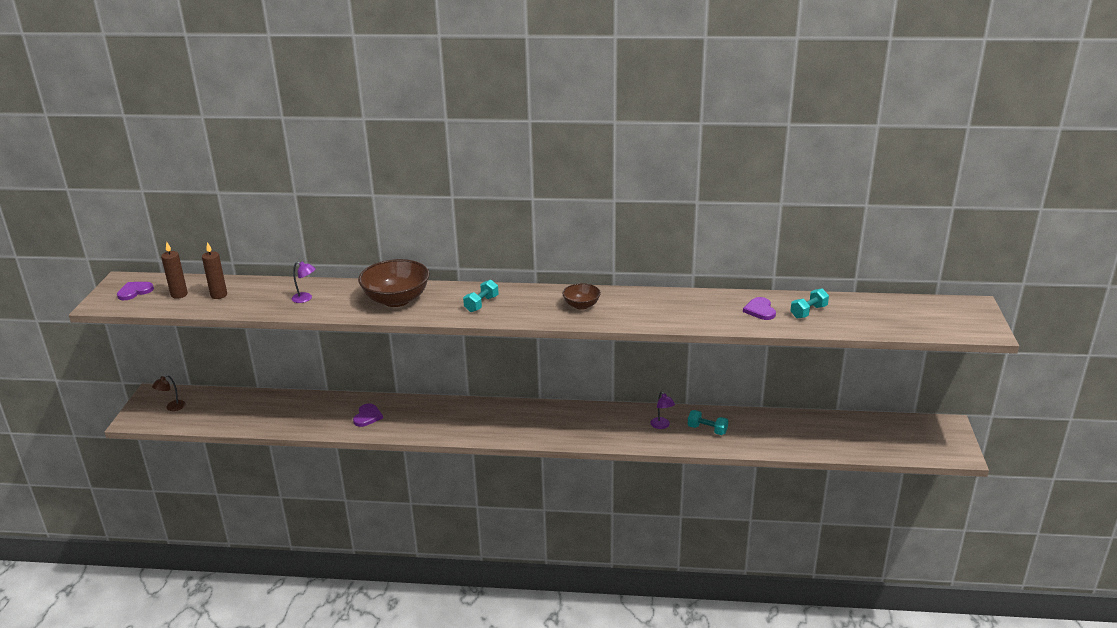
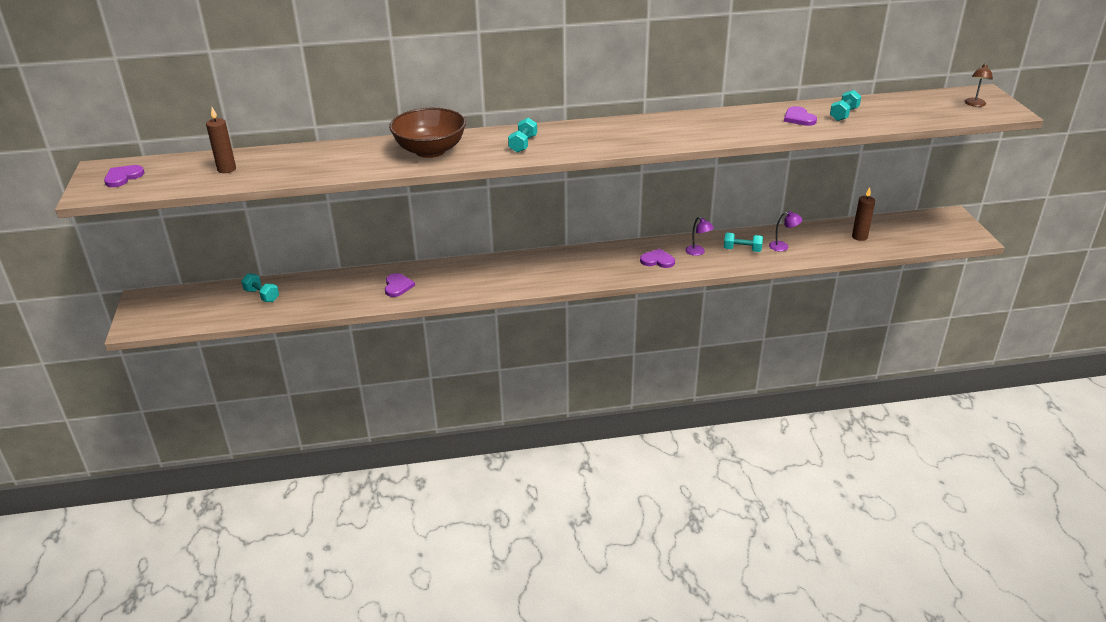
camera: 15 degrees left, 5 degrees up
brown lamp [152,375,186,411] -> brown lamp moved to [965,63,993,107]
brown candle [161,241,188,299] -> brown candle moved to [852,187,875,241]
purple lamp [292,261,316,303] -> purple lamp moved to [769,211,802,251]
brown bowl [562,283,601,310] -> none
none -> turquoise dumbbell [241,273,279,302]
none -> purple heart [640,249,675,268]

